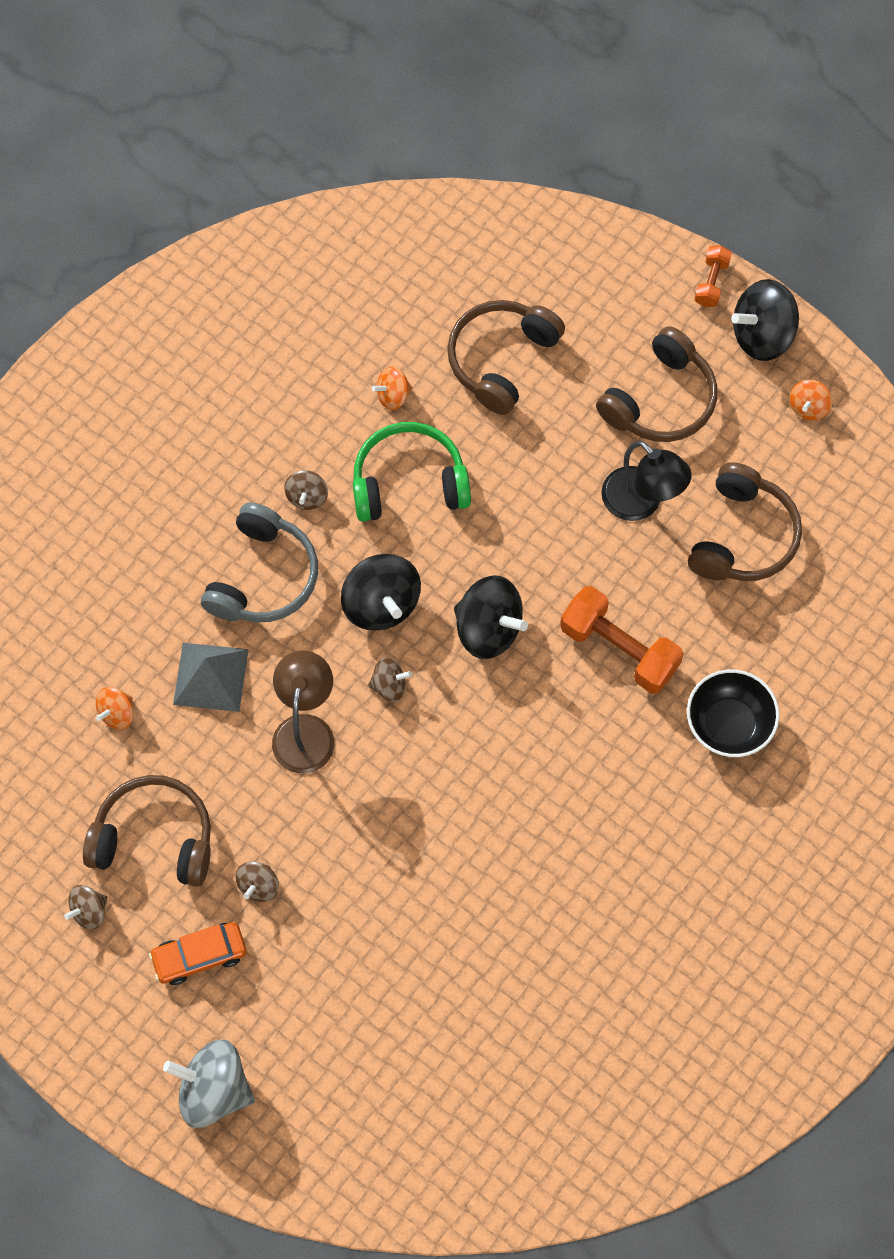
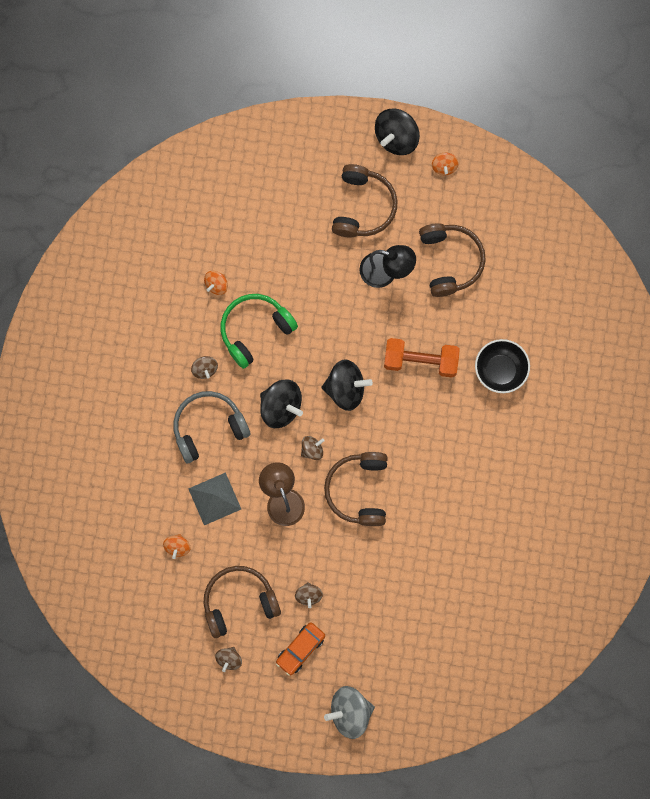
camera: 30 degrees left, 10 degrees up
grey headphones [201,502,318,622] -> grey headphones turned 105 degrees counterclockwise [173,391,250,463]
brown headphones [447,300,565,415] -> brown headphones moved to [324,452,387,526]
orange dumbbell [694,245,732,307] -> none

